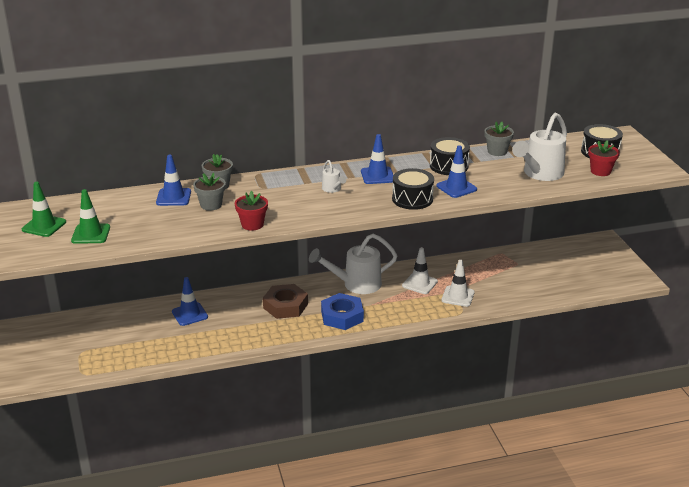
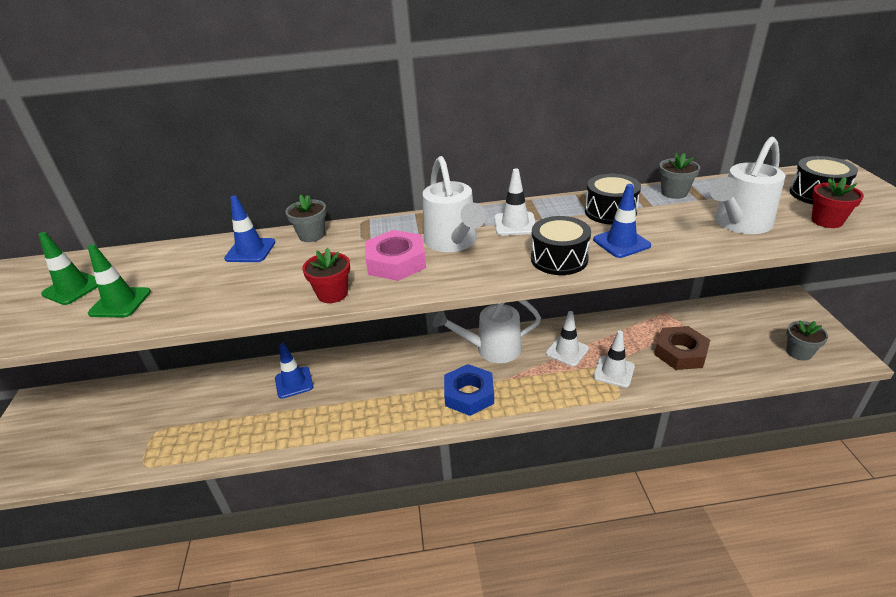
camera: 10 degrees right, 5 degrees up
grey flower pot [193,173,226,211] -> grey flower pot moved to [786,321,828,361]
brown nut [263,284,308,319] -> brown nut moved to [654,326,710,370]
white watering can [322,160,346,193] -> white watering can [423,156,486,252], size x2.13
blue traffic cone [361,134,393,184] -> white traffic cone [494,168,536,236]
none -> pink nut [365,230,426,281]

